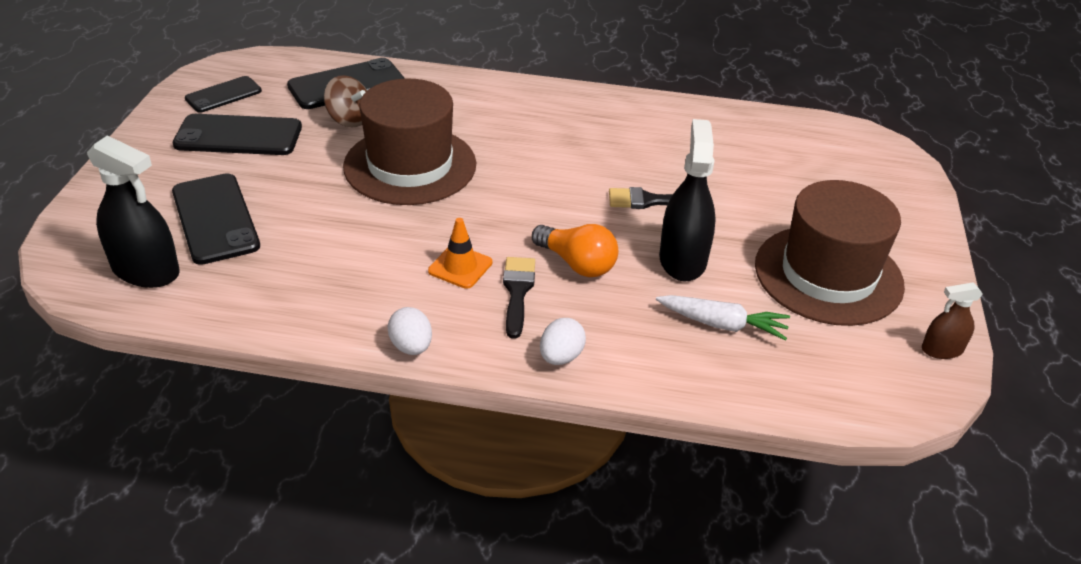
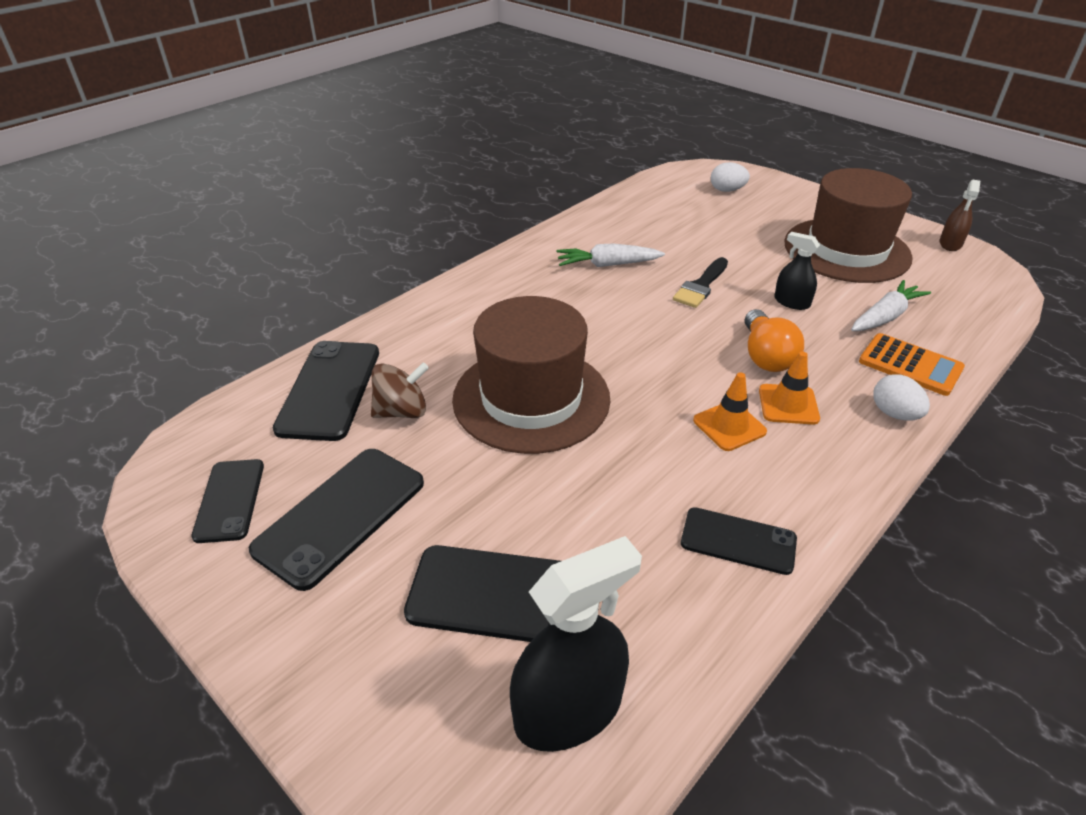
camera: 55 degrees left, 0 degrees up
white egg [387,307,432,355] -> white egg moved to [711,162,750,192]
black brush [503,257,535,339] -> orange traffic cone [759,351,820,425]
orange light bulb [532,224,618,277] -> orange light bulb turned 105 degrees clockwise [745,309,804,372]
black spray bottle [659,119,716,281] -> black spray bottle [774,232,820,310], size x0.55
none -> white carrot [556,244,665,267]
none -> black phone [681,507,797,575]
none -> orange calculator [859,333,965,396]

